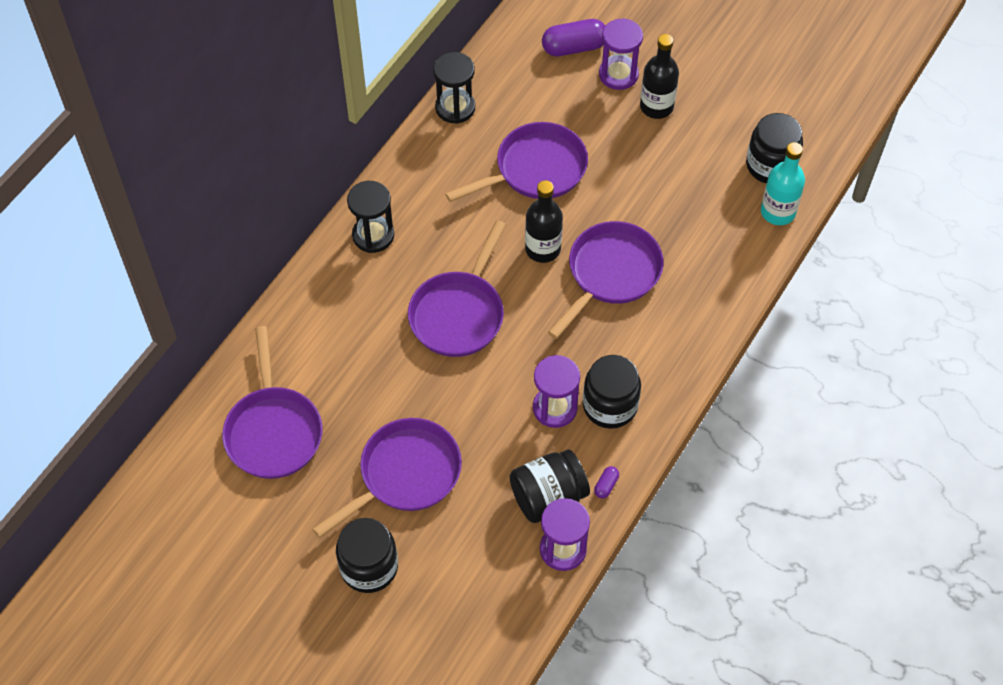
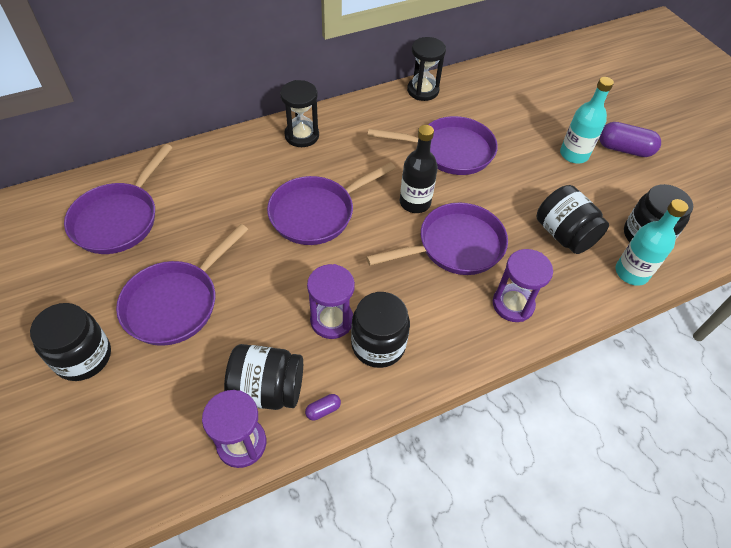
camera: 30 degrees right, 5 degrees down
purple pan [312,418,462,538] -> purple pan turned 135 degrees clockwise [116,224,248,346]
purple capsule [542,19,605,56] -> purple capsule moved to [599,122,661,157]
purple hourglass [599,18,643,90] -> purple hourglass moved to [493,249,553,322]
black bottle [640,34,679,119] -> turquoise bottle [560,77,614,163]
none -> black jar [536,185,609,254]

